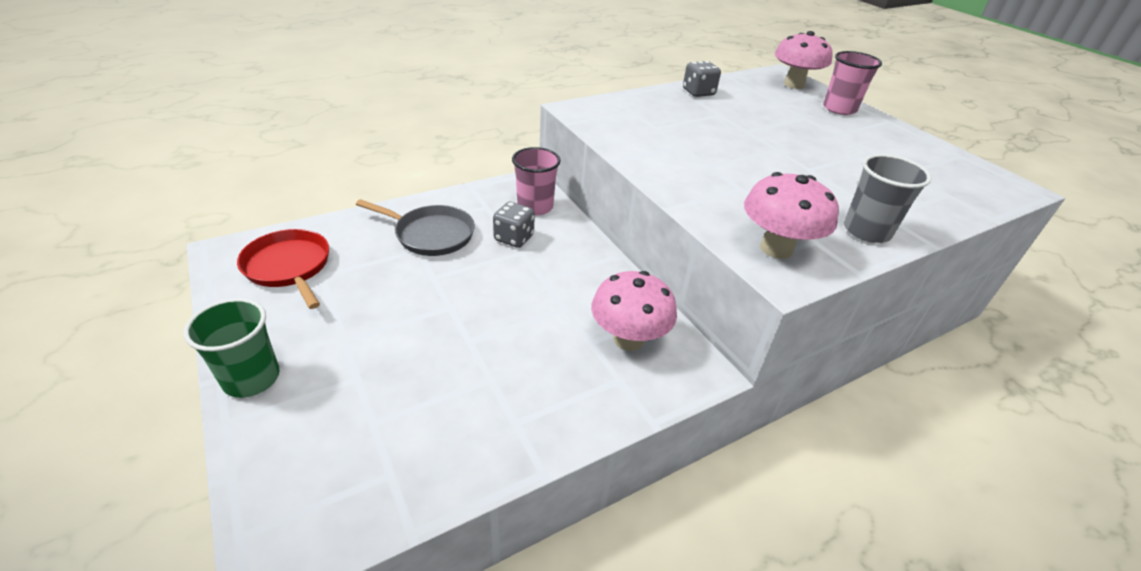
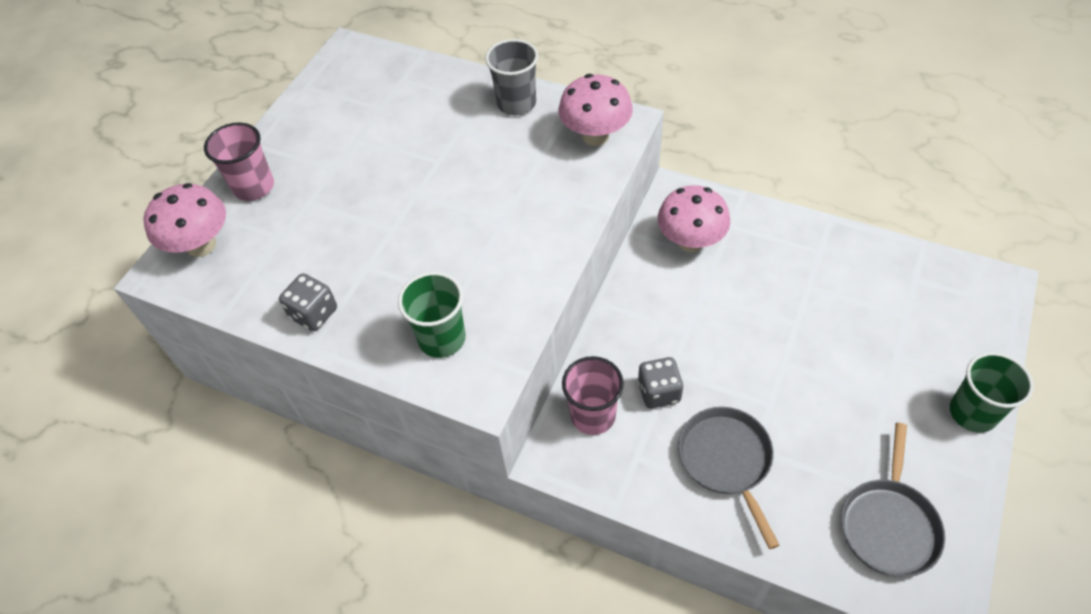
camera: 120 degrees left, 15 degrees up
red pan [237,229,329,309] -> grey pan [841,423,945,577]
none -> green cup [398,272,466,358]

